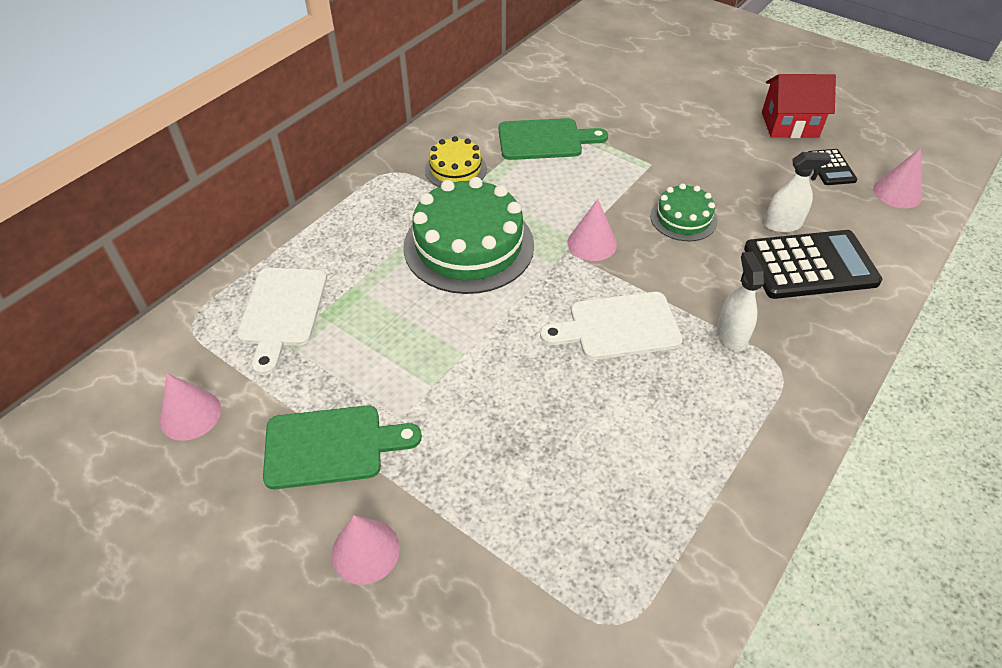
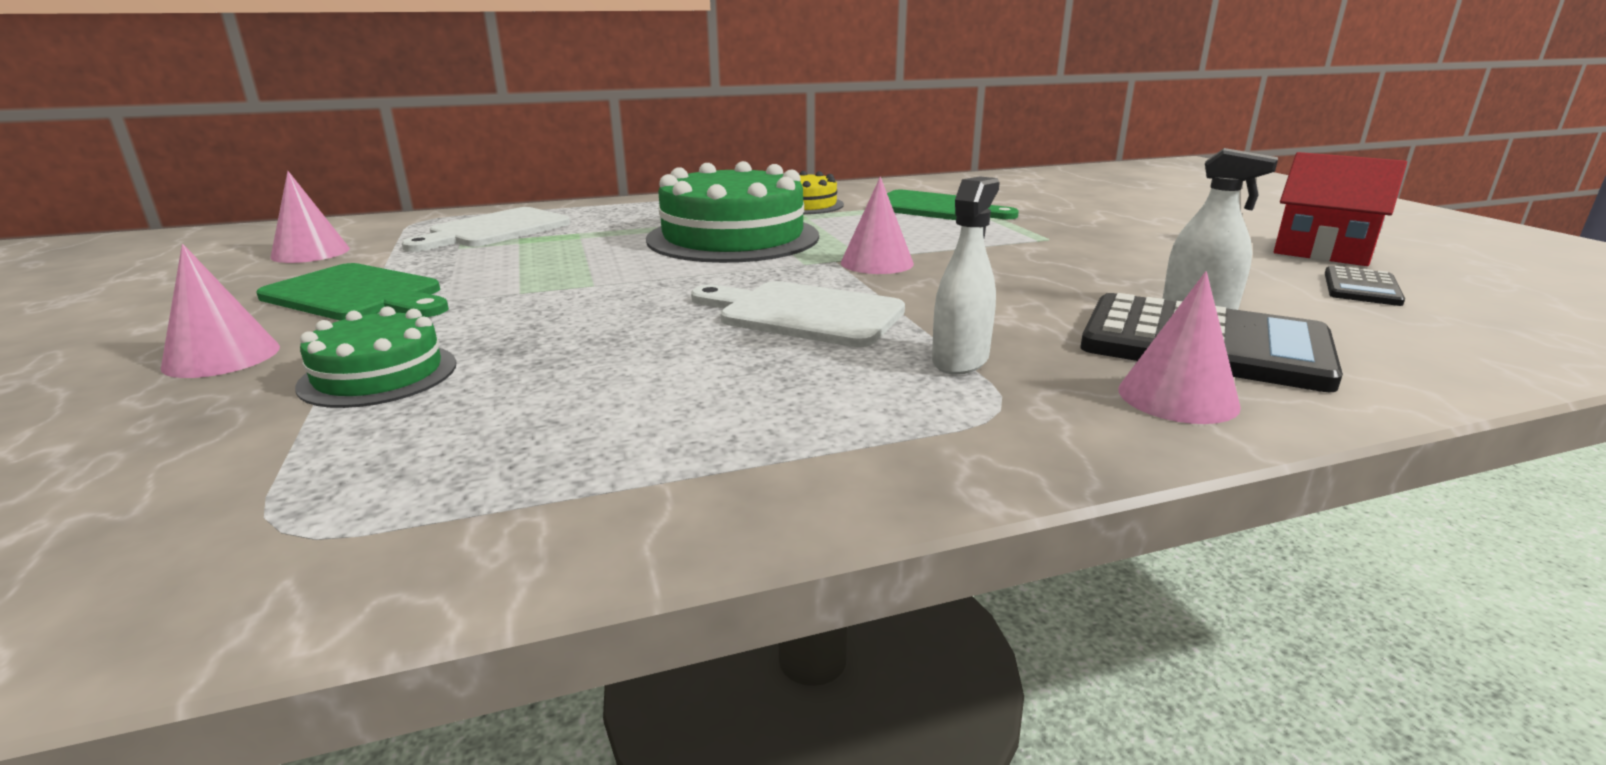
camera: 35 degrees right, 25 degrees down
green cake [650,183,717,241] -> green cake moved to [295,306,456,408]
pink cone [873,148,922,208] -> pink cone moved to [1118,271,1241,424]

